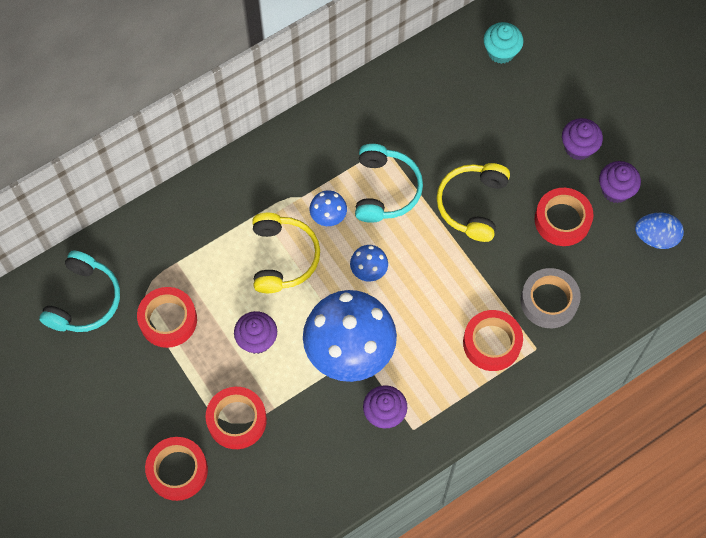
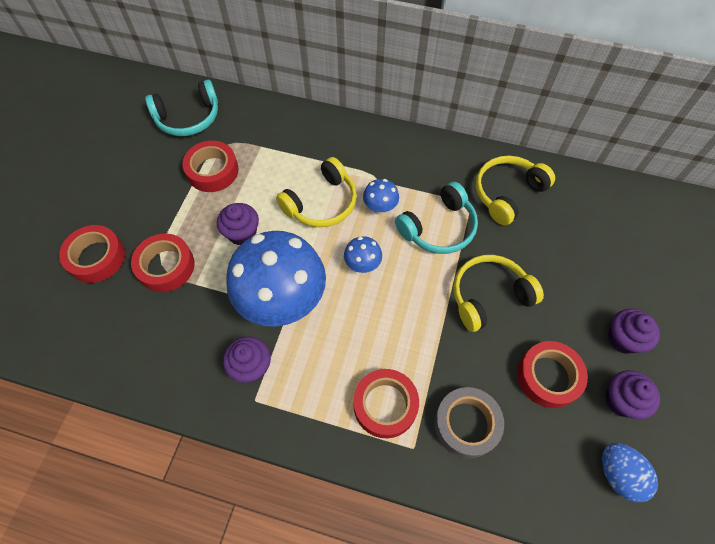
camera: 50 degrees right, 5 degrees down
turquoise cupcake [483,22,524,64] -> none
none -> yellow headphones [476,156,555,225]

